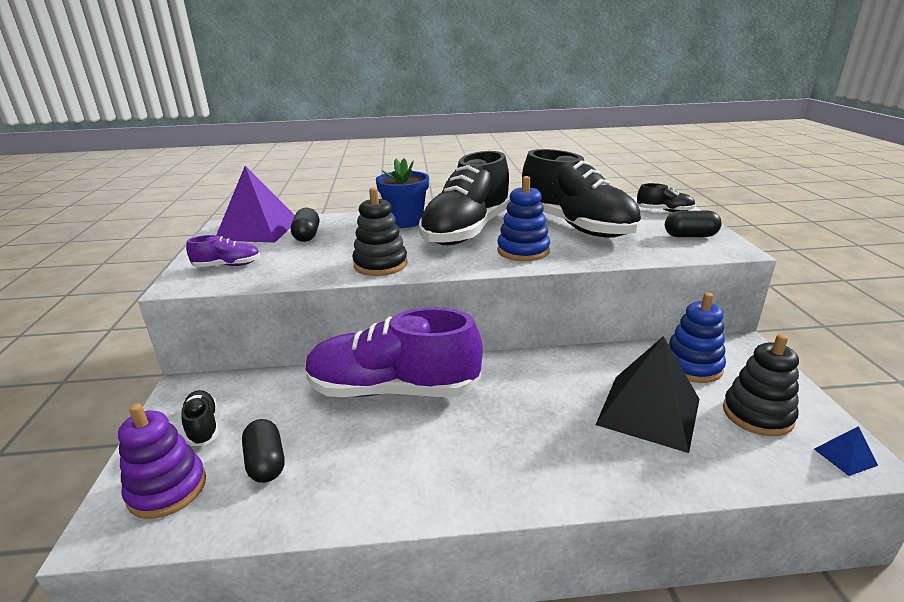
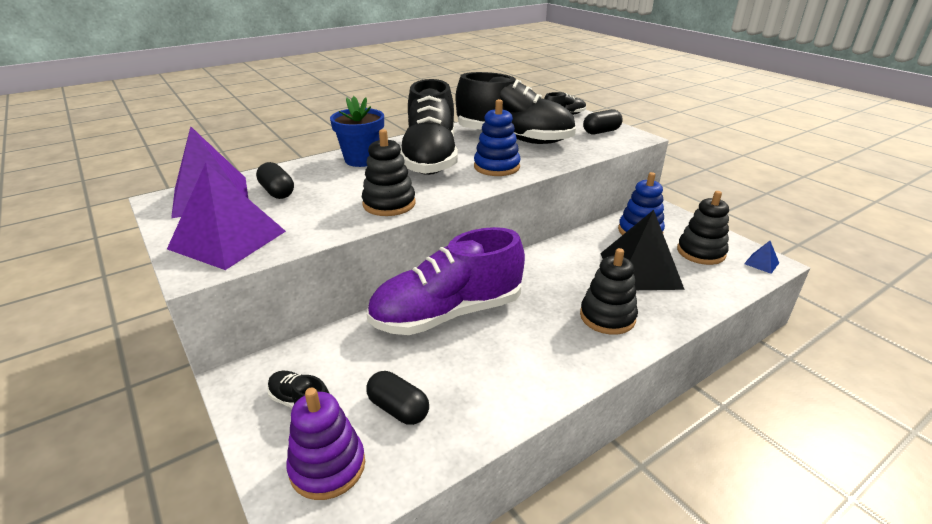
camera: 30 degrees left, 5 degrees up
purple shoe [186,235,261,267] -> purple pyramid [167,163,286,270]
none -> black stacking toy [580,248,638,335]

